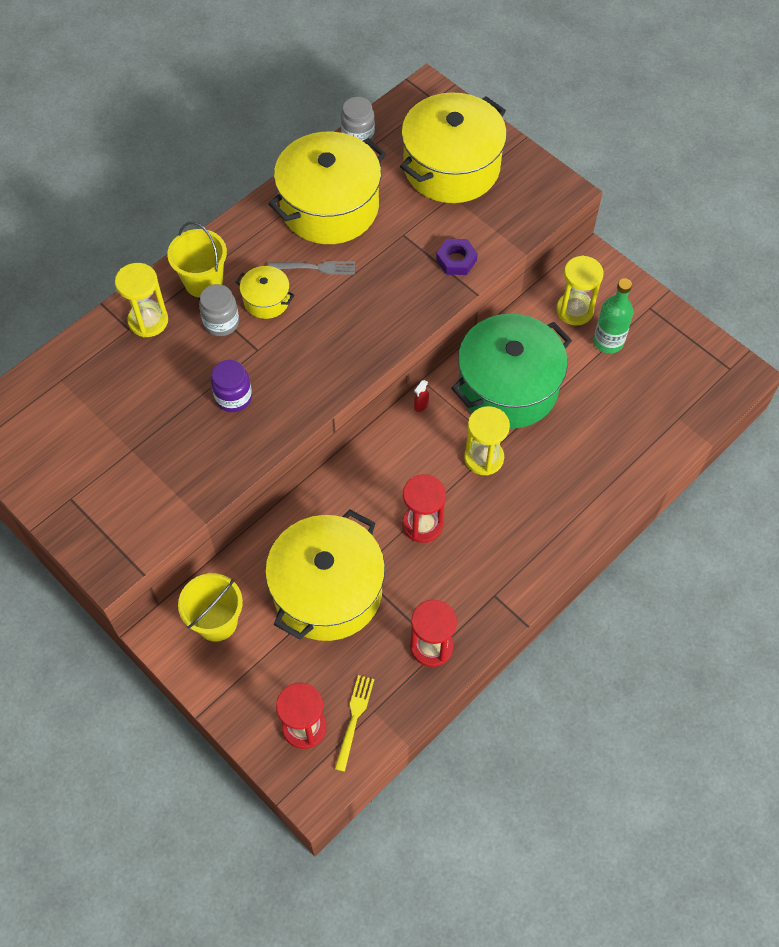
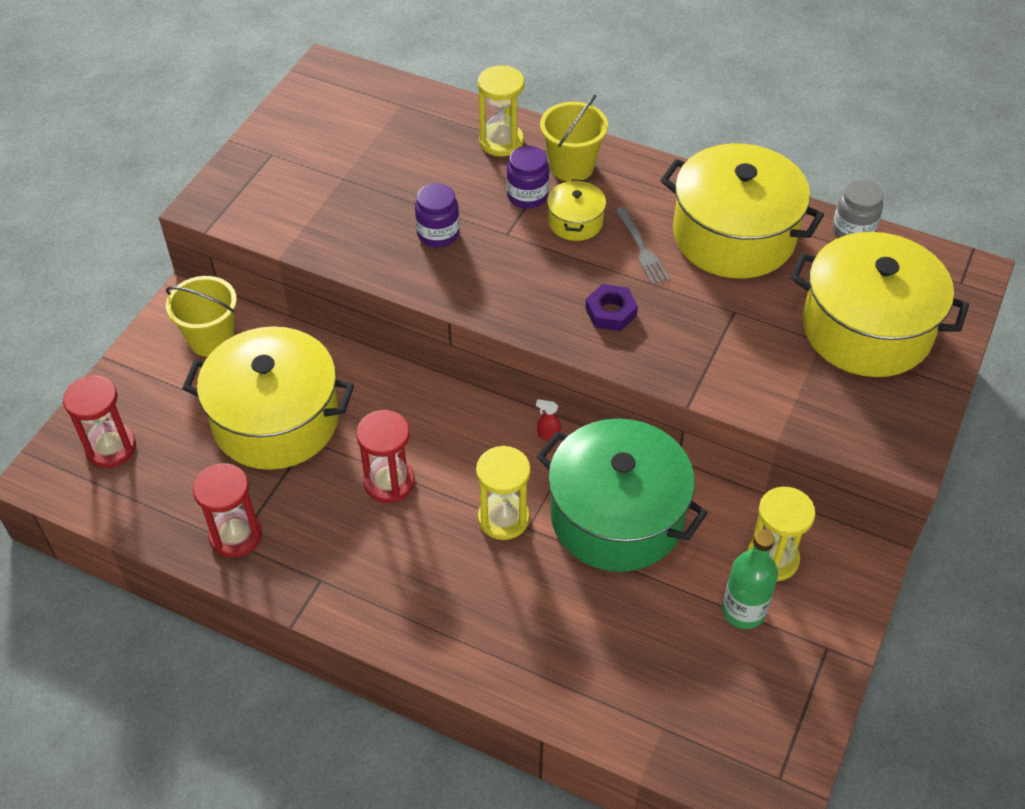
camera: 70 degrees right, 10 degrees down
grey jar [199,284,239,336] -> purple jar [507,146,549,209]
yellow fork [335,675,374,772] -> none
purple nut [436,239,478,275] -> purple nut moved to [585,284,638,331]

